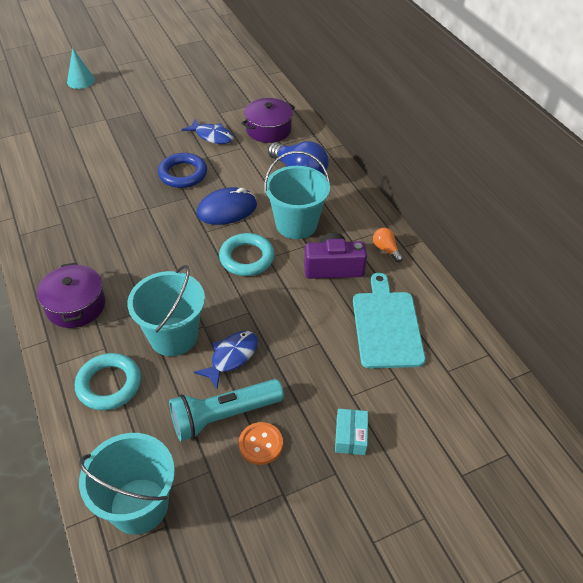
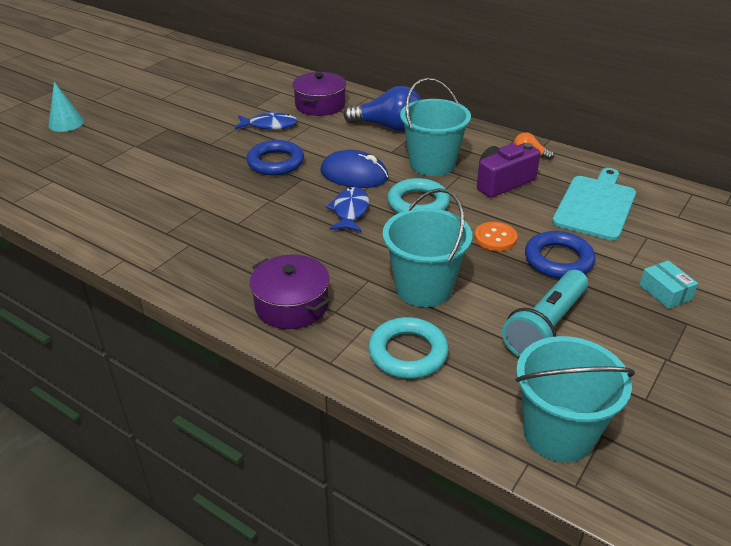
camera: 30 degrees left, 10 degrees down
blue fish [194,331,258,389] -> blue fish moved to [325,187,369,232]
blue mouse [197,187,257,225] -> blue mouse turned 75 degrees clockwise [320,150,389,188]
orange button [239,422,283,465] -> orange button moved to [474,222,518,251]
turquoise cutting board [353,273,426,368] -> turquoise cutting board turned 60 degrees clockwise [552,168,636,241]
none -> blue ring [525,231,595,279]

